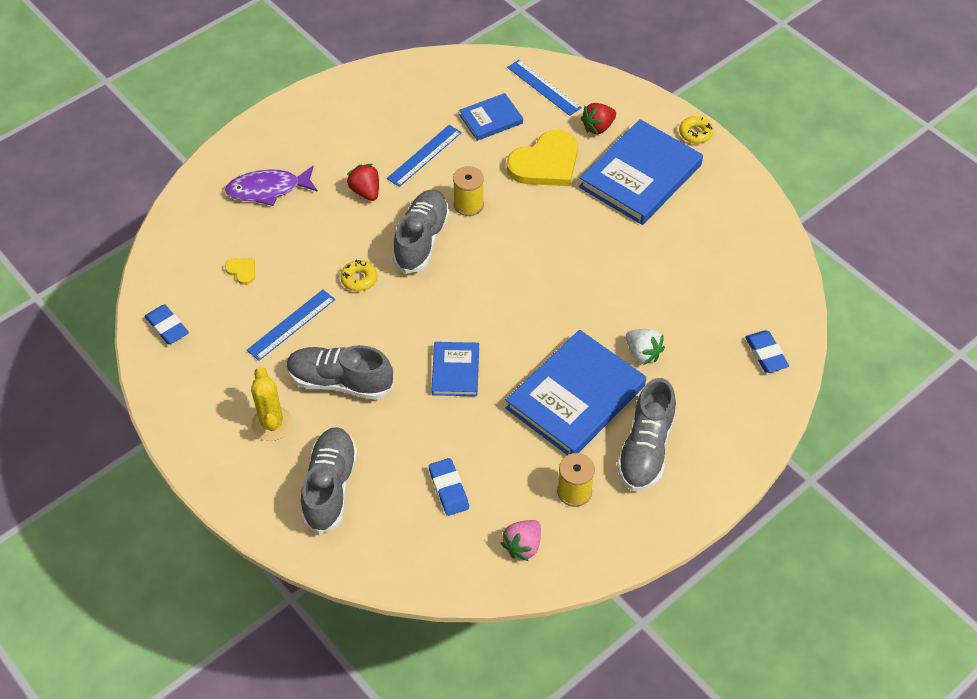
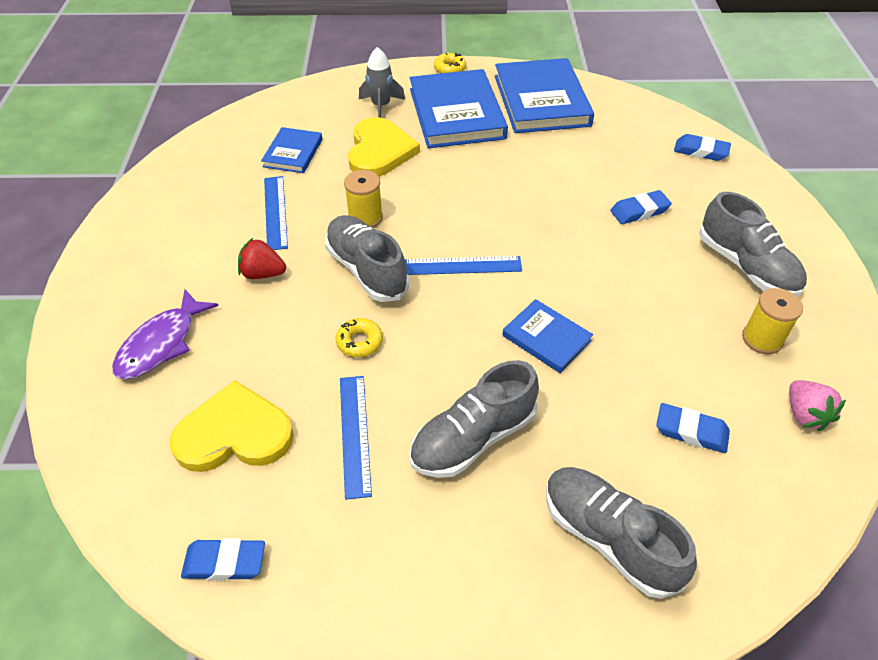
camera: 50 degrees left, 5 degrees down
yellow heart [225,258,255,285] -> yellow heart [170,380,294,472], size x2.36
yellow cactus [251,367,293,441] -> none
blue book [506,330,646,455] -> blue book moved to [495,58,594,133]
blue ruler [507,60,582,116] -> blue ruler moved to [405,256,522,275]
red strawberry [581,103,616,135] -> grey rocket [359,47,405,118]
white strawberry [626,329,665,364] -> blue eraser [610,190,672,224]

